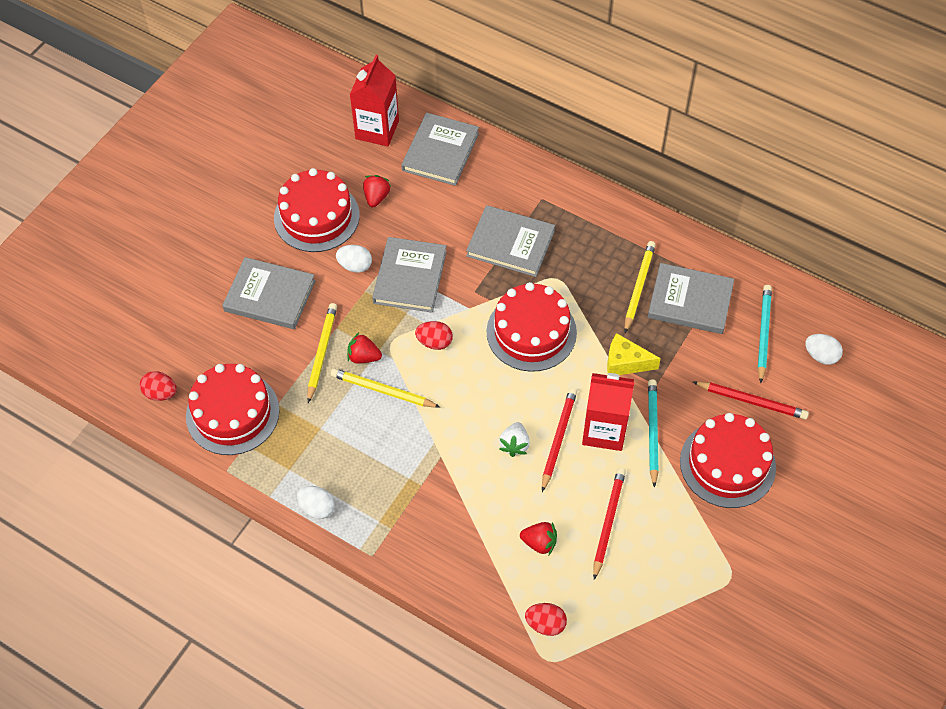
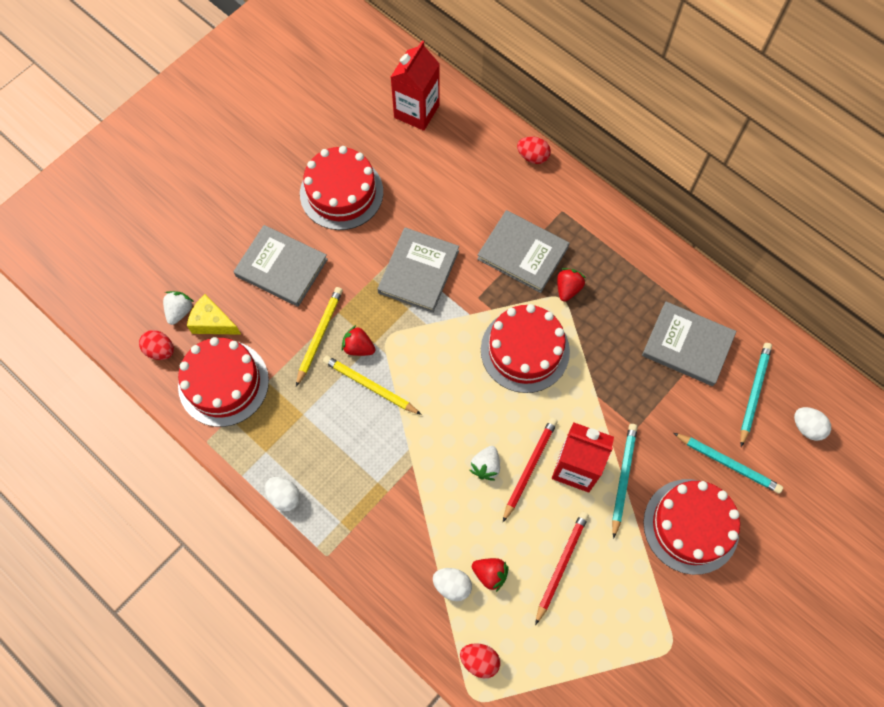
camera: 10 degrees right, 10 degrees up
white egg [336,245,372,273] -> white egg moved to [433,568,472,601]
red strawberry [363,175,391,207] -> red strawberry moved to [557,268,586,302]
grey book [402,113,479,186] -> none
red egg [415,321,453,350] -> red egg moved to [517,137,551,164]
yellow cheese [607,333,661,375] -> yellow cheese moved to [187,294,241,335]
yellow pencil [625,241,656,333] -> none
red pencil [693,381,809,419] -> turquoise pencil [673,433,783,494]
none -> white strawberry [163,291,194,325]

